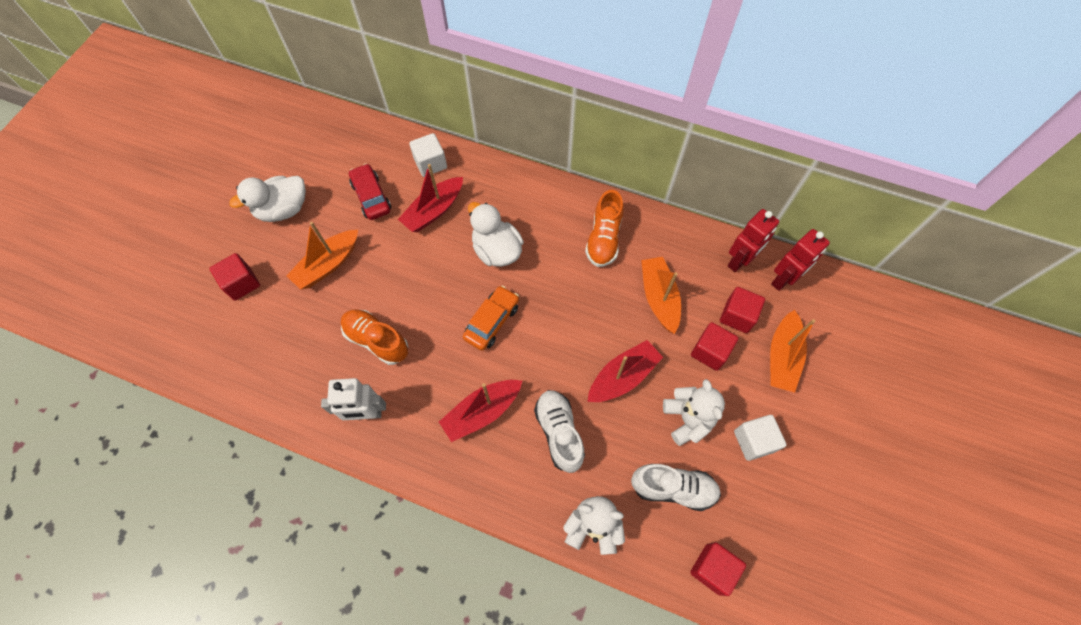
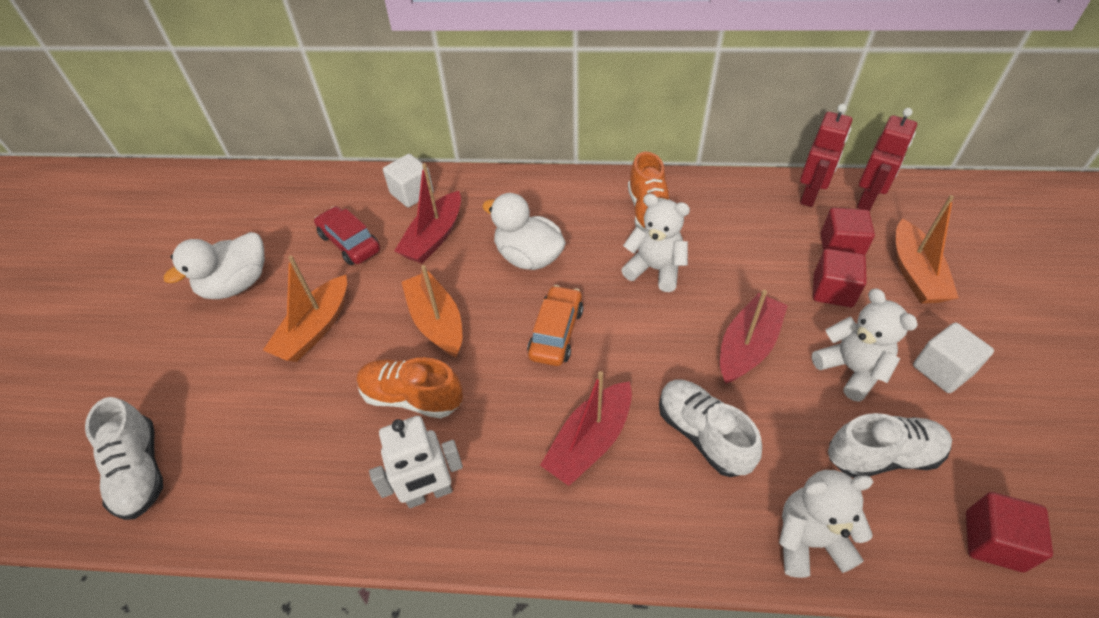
camera: 15 degrees left, 15 degrees down
red cube [209,253,260,301] -> none
orange boat [641,257,681,334] -> orange boat moved to [402,265,462,357]
none -> white shoe [85,397,163,520]
none -> white teddy bear [622,193,690,292]

